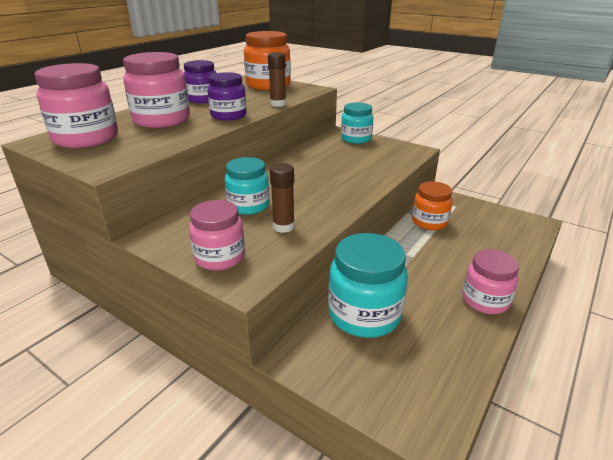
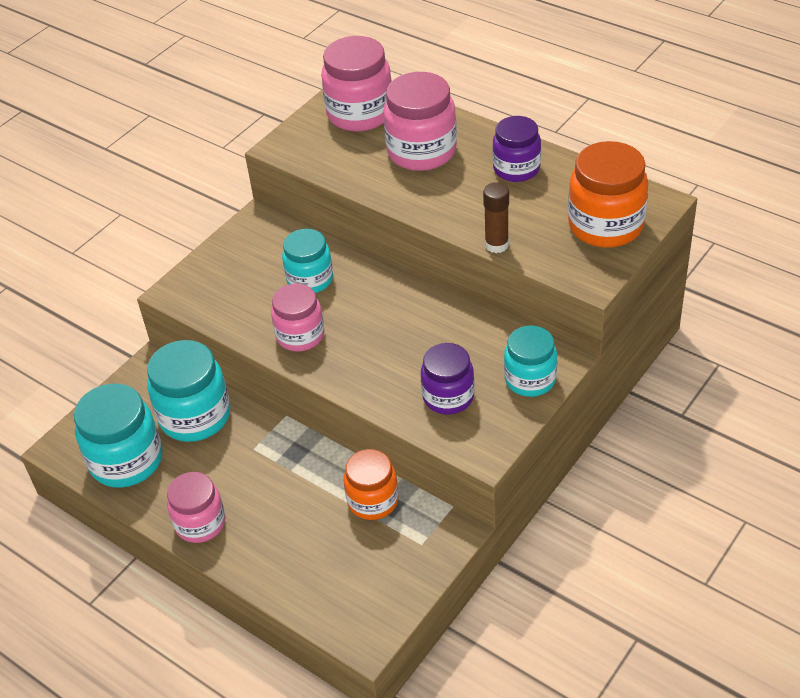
camera: 95 degrees right, 15 degrees up
pink jar [189,200,245,271] -> pink jar moved to [271,283,325,351]
purple jar [207,72,247,121] -> purple jar moved to [421,343,475,414]
brown glue stick [270,163,294,233] -> none
none -> turquoise jar [74,384,162,488]

